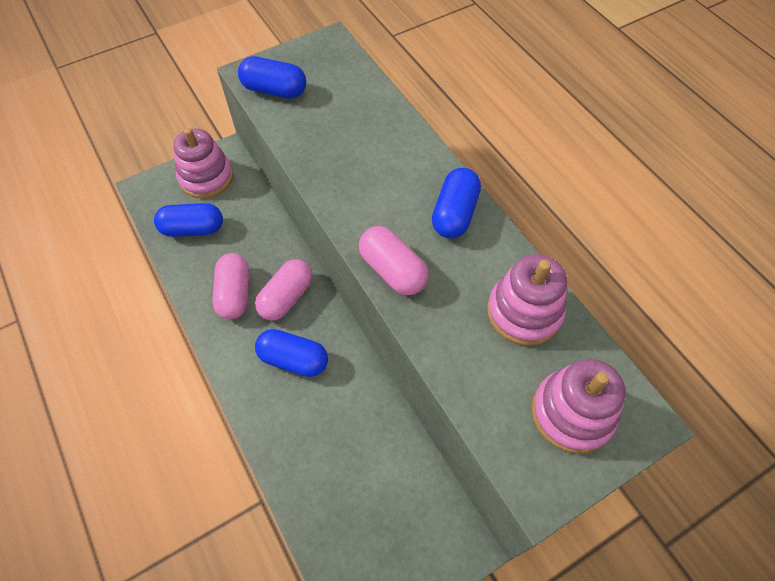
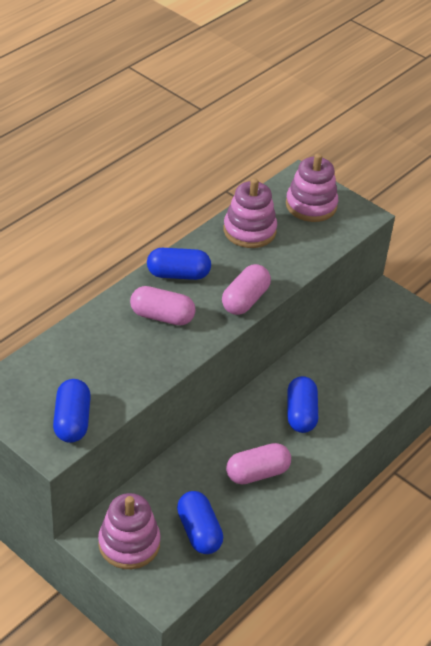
camera: 110 degrees left, 15 degrees down
pink capsule [255,259,312,321] -> pink capsule moved to [130,286,196,325]

